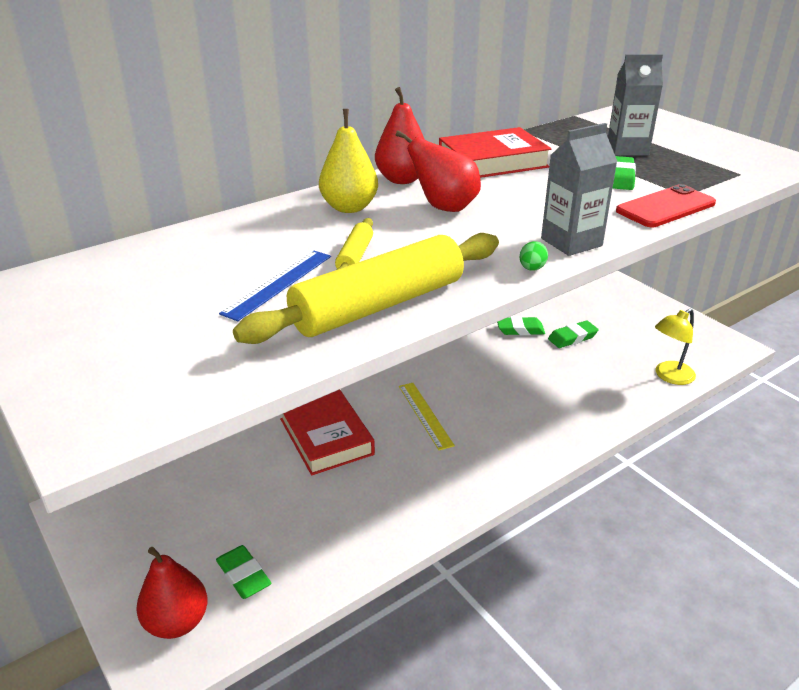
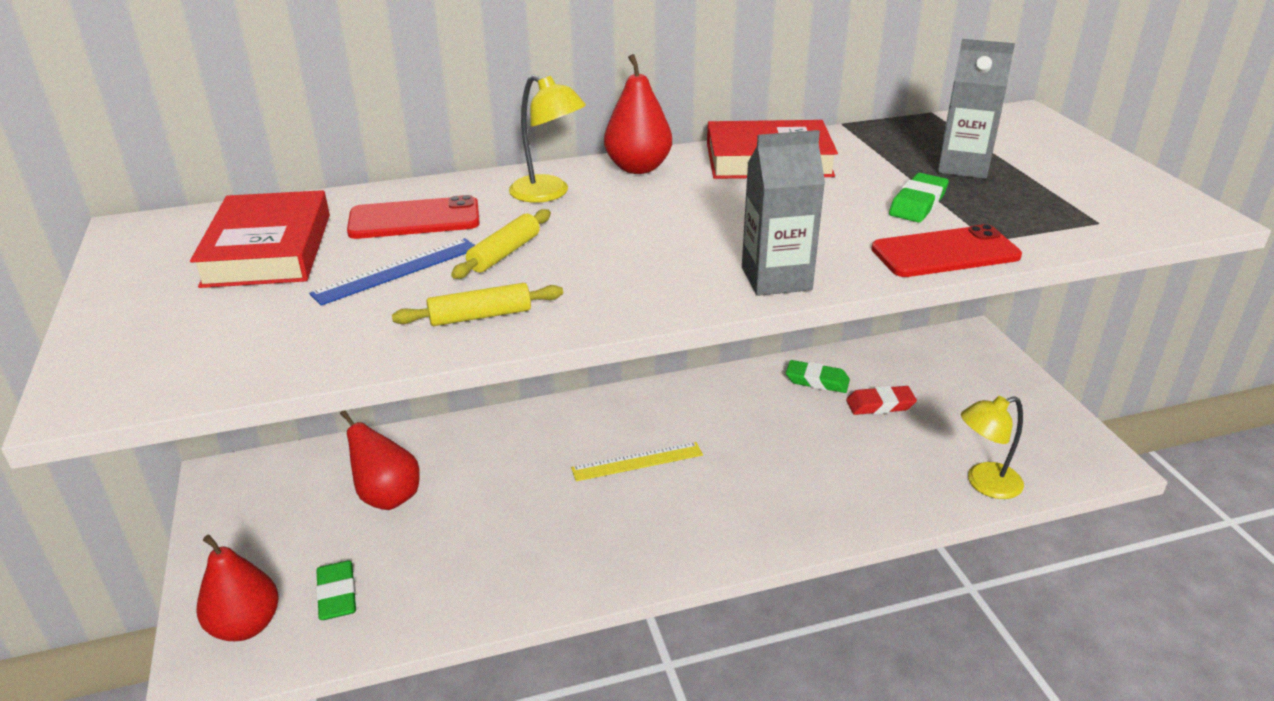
camera: 20 degrees right, 0 degrees up
yellow rolling pin [233,233,499,344] -> yellow rolling pin [392,283,563,326], size x0.46
red book [280,389,375,475] -> red book moved to [190,190,330,288]
yellow pear [319,109,378,213] -> yellow lamp [509,75,586,203]
red pear [396,130,481,212] -> red pear moved to [340,410,420,510]
yellow ruler [399,383,455,450] -> yellow ruler turned 75 degrees clockwise [571,442,703,481]
green egg [520,241,548,271] -> none
green eraser [548,320,599,348] -> red eraser [846,386,917,415]
none -> red phone [347,195,480,239]

